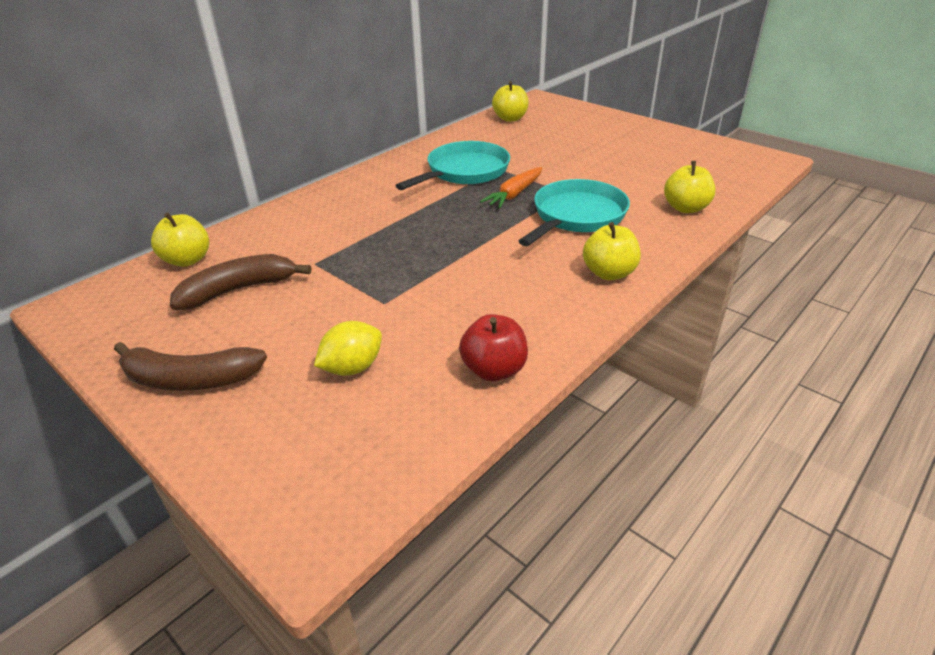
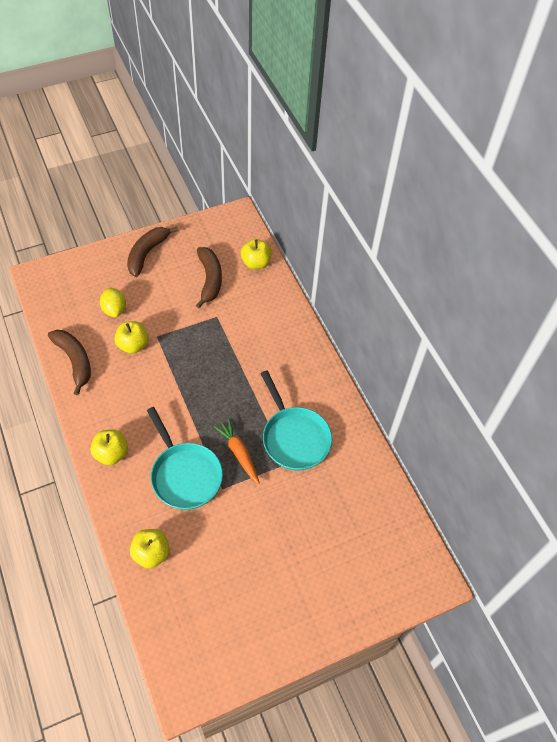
camera: 110 degrees right, 20 degrees up
red apple [459,314,528,381] -> brown banana [48,330,91,395]
yellow apple [492,81,528,122] -> yellow apple moved to [114,321,149,354]

